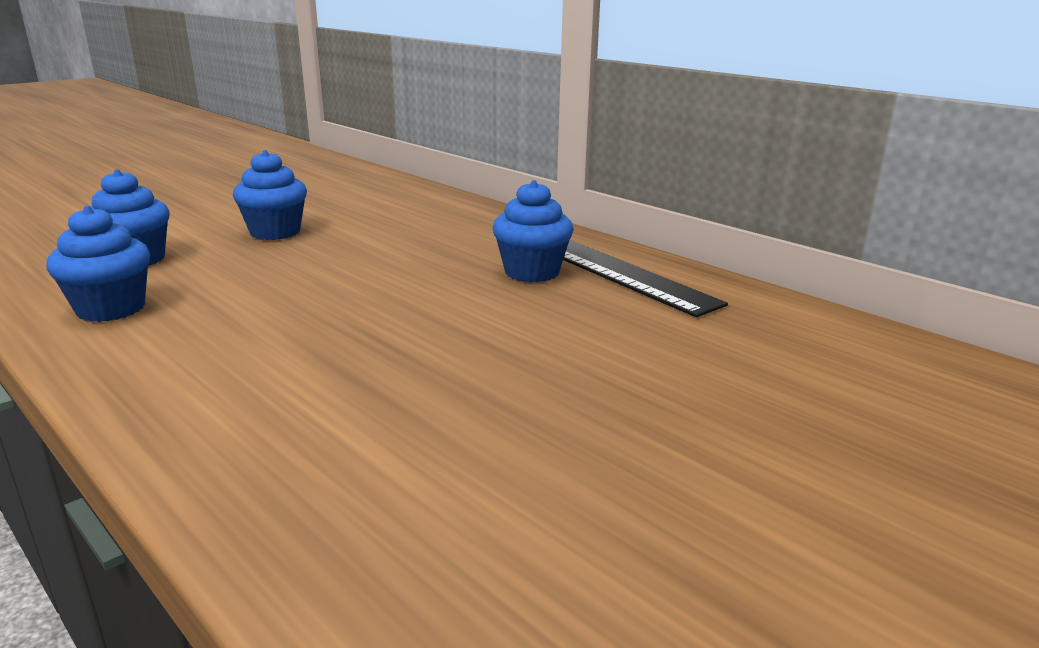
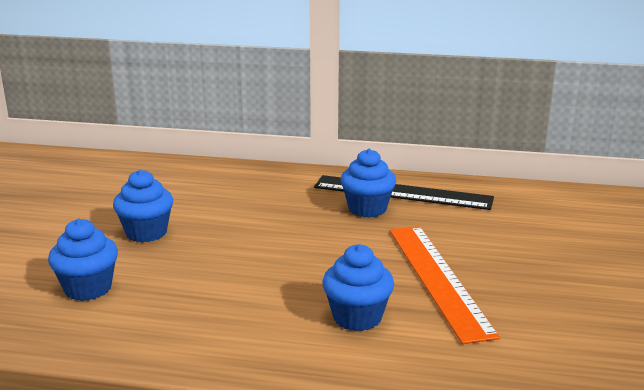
camera: 35 degrees left, 0 degrees up
blue cupcake [46,206,150,322] -> blue cupcake moved to [322,244,394,331]
none -> orange ruler [390,226,500,344]

